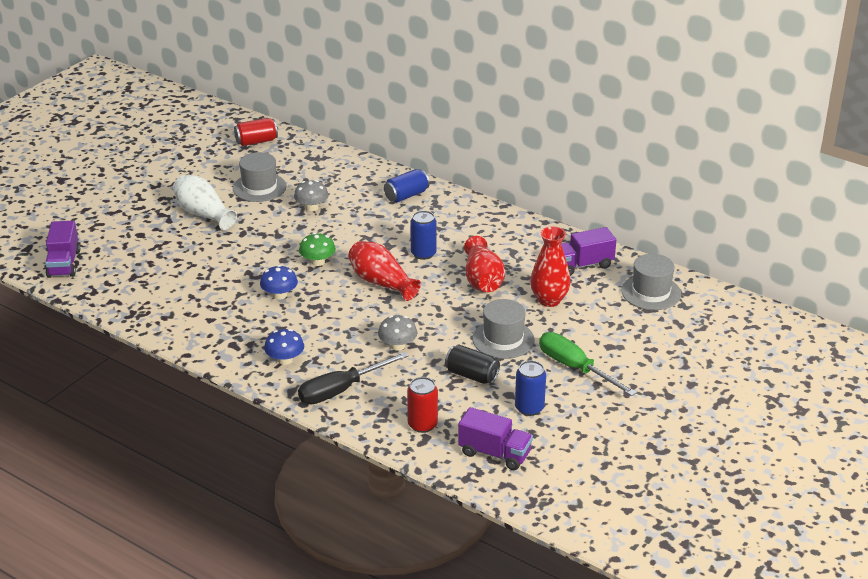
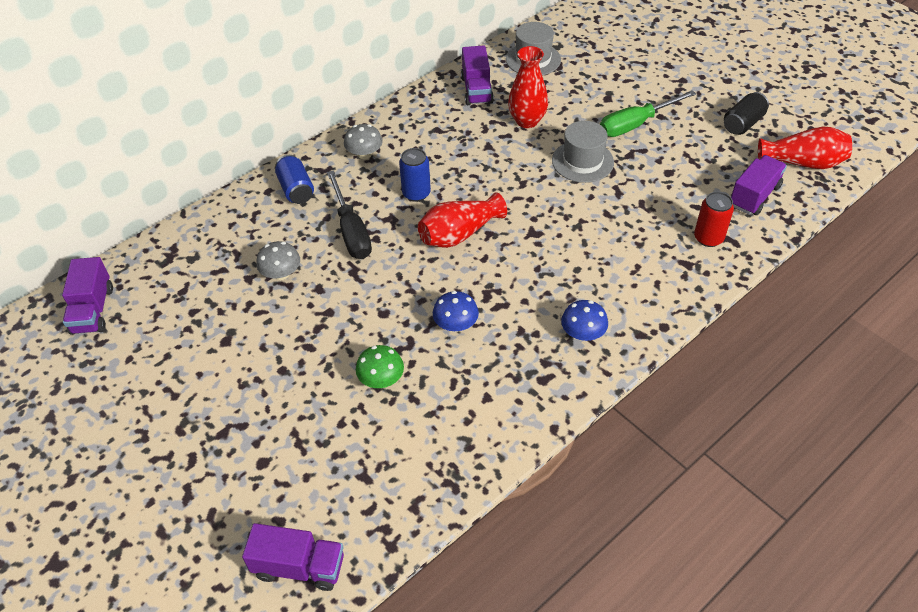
camera: 75 degrees left, 15 degrees up
white vase [173,175,237,230] -> none
grey hat [233,152,287,202] -> none
red can [234,118,278,146] -> purple truck [62,257,113,335]
black screwdriver [298,352,409,404] -> black screwdriver moved to [327,170,372,259]
green mushroom [299,233,336,266] -> green mushroom moved to [356,345,404,388]
grey mushroom [378,315,417,351] -> grey mushroom moved to [344,124,383,159]
black can [445,344,500,384] -> black can moved to [724,92,769,135]
red vase [464,236,505,292] -> red vase moved to [758,127,852,169]
blue can [515,360,546,416] -> none

